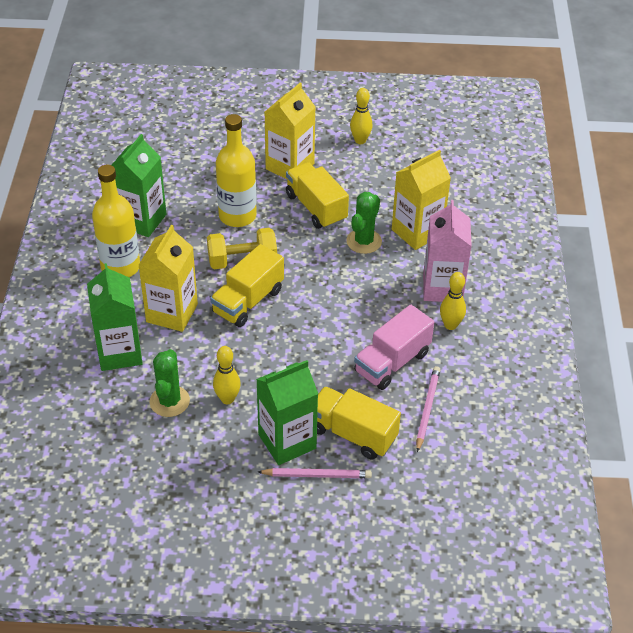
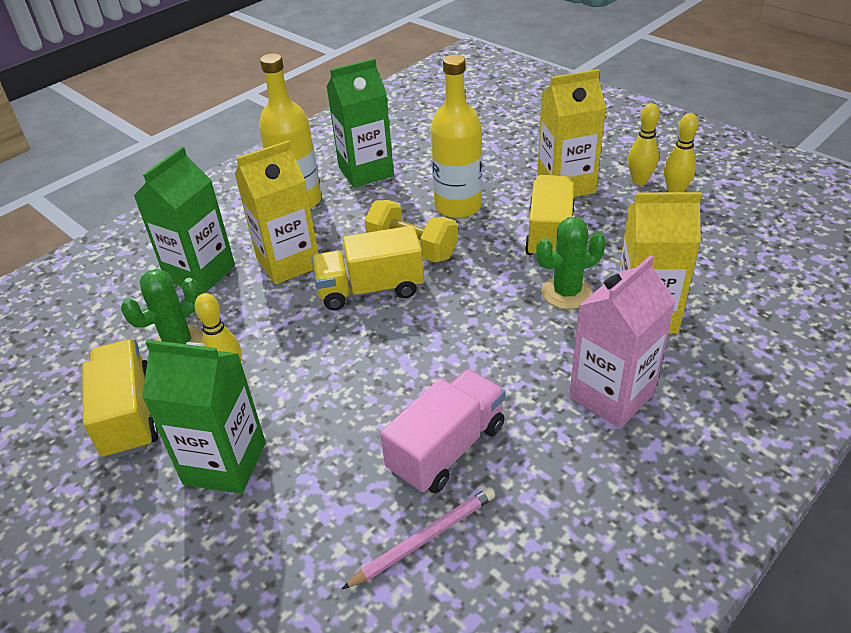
camera: 45 degrees right, 5 degrees down
pink pencil [258,468,372,478] -> none
yellow truck [317,386,401,460] -> yellow truck moved to [82,339,159,459]
pink truck [354,305,434,390] -> pink truck turned 135 degrees clockwise [380,369,505,493]
yellow bowling pin [440,272,466,330] -> yellow bowling pin moved to [628,103,660,185]

